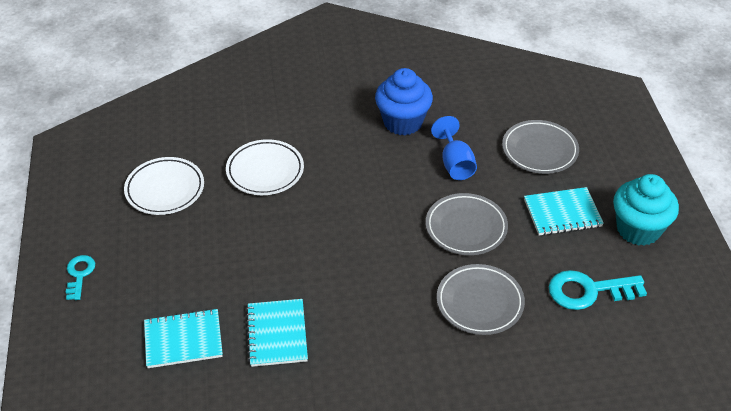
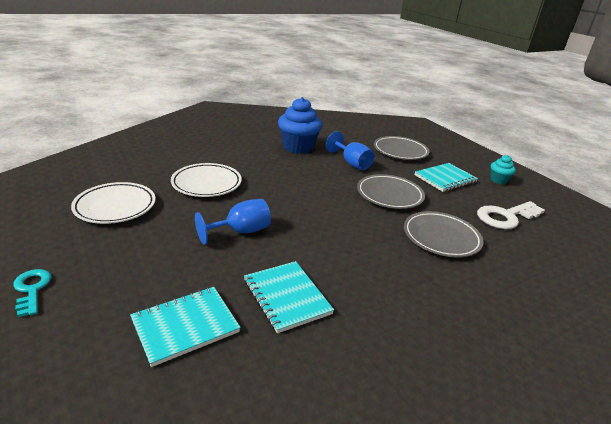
camera: 25 degrees left, 15 degrees down
turquoise key [549,270,647,310] -> white key [477,201,545,229]
turquoise cupcake [613,174,679,246] -> turquoise cupcake [490,155,516,184], size x0.51
none -> blue goblet [195,199,271,245]

